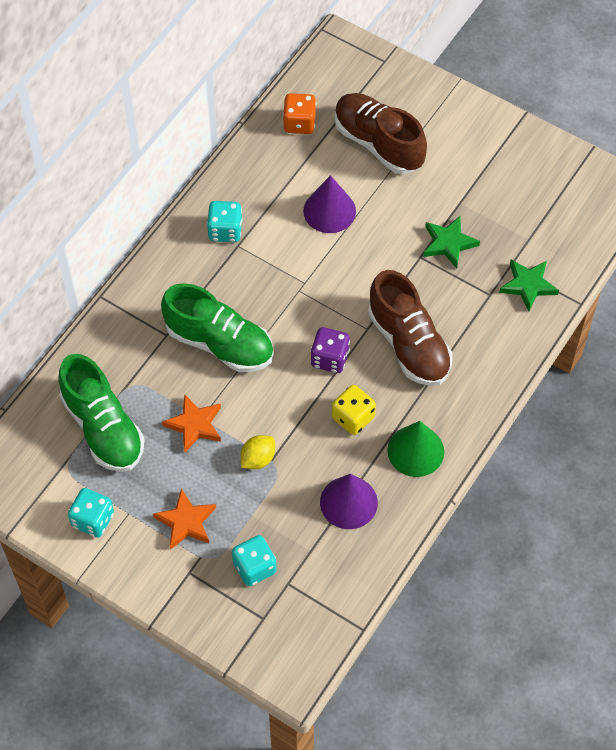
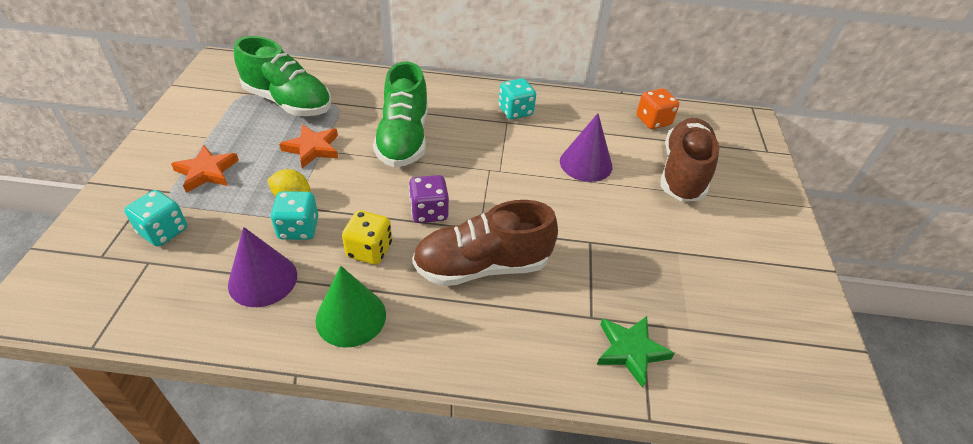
camera: 60 degrees right, 15 degrees down
green shoe [58,354,145,472] -> green shoe turned 90 degrees counterclockwise [234,36,331,116]
turquoise dice [68,488,114,538] -> turquoise dice moved to [270,191,319,240]
brown shoe [368,270,452,386] -> brown shoe turned 45 degrees clockwise [412,200,558,286]
green star [423,216,480,268] -> none

